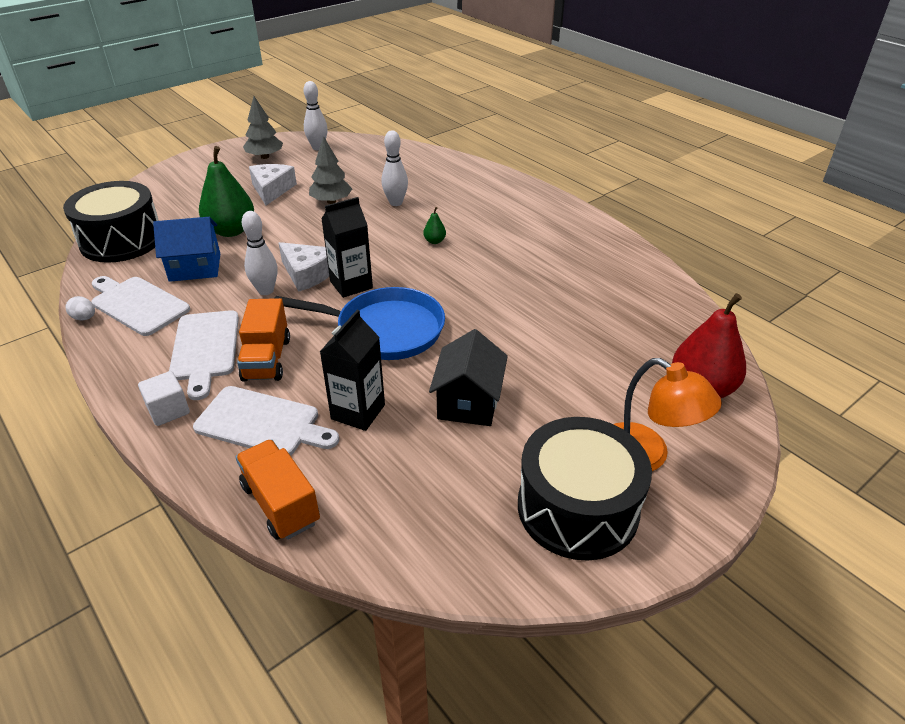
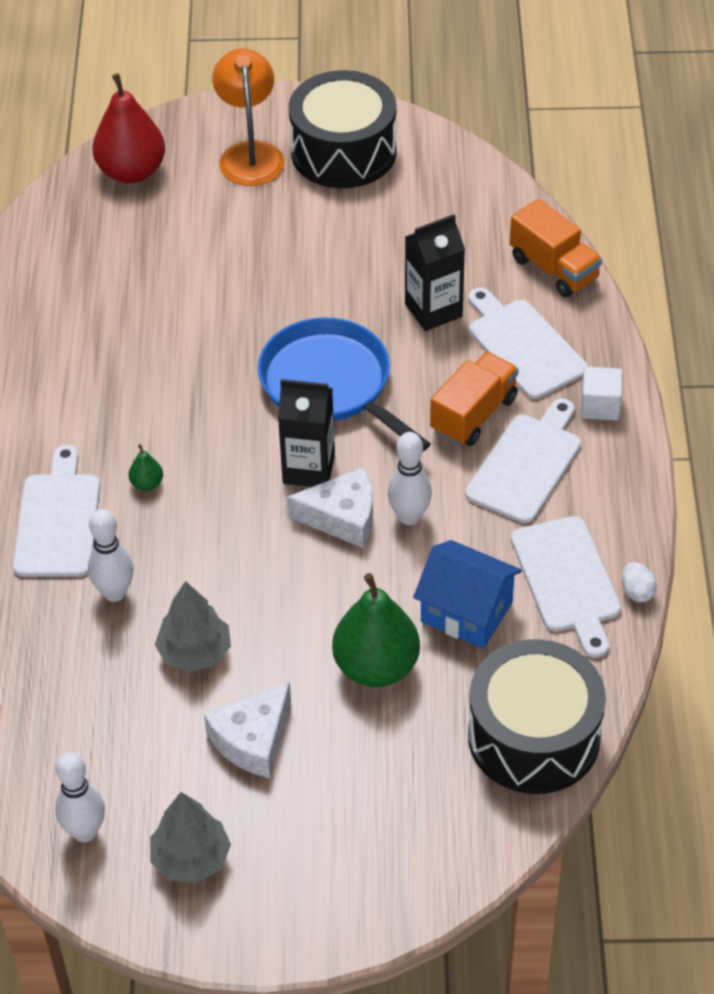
camera: 140 degrees left, 10 degrees up
orange truck [236,439,320,540] -> orange truck turned 45 degrees counterclockwise [510,199,602,298]
white cheese [279,242,329,292] -> white cheese turned 105 degrees clockwise [287,467,373,548]
black house [429,329,508,426] -> none
none -> white cutting board [13,445,100,577]

